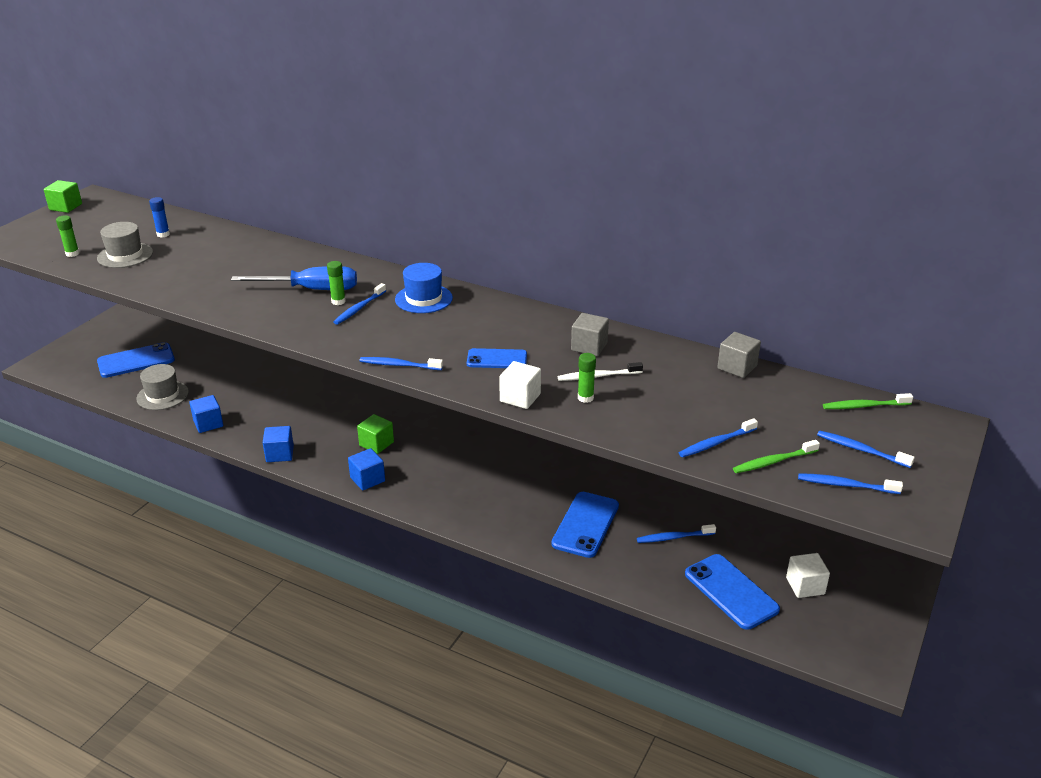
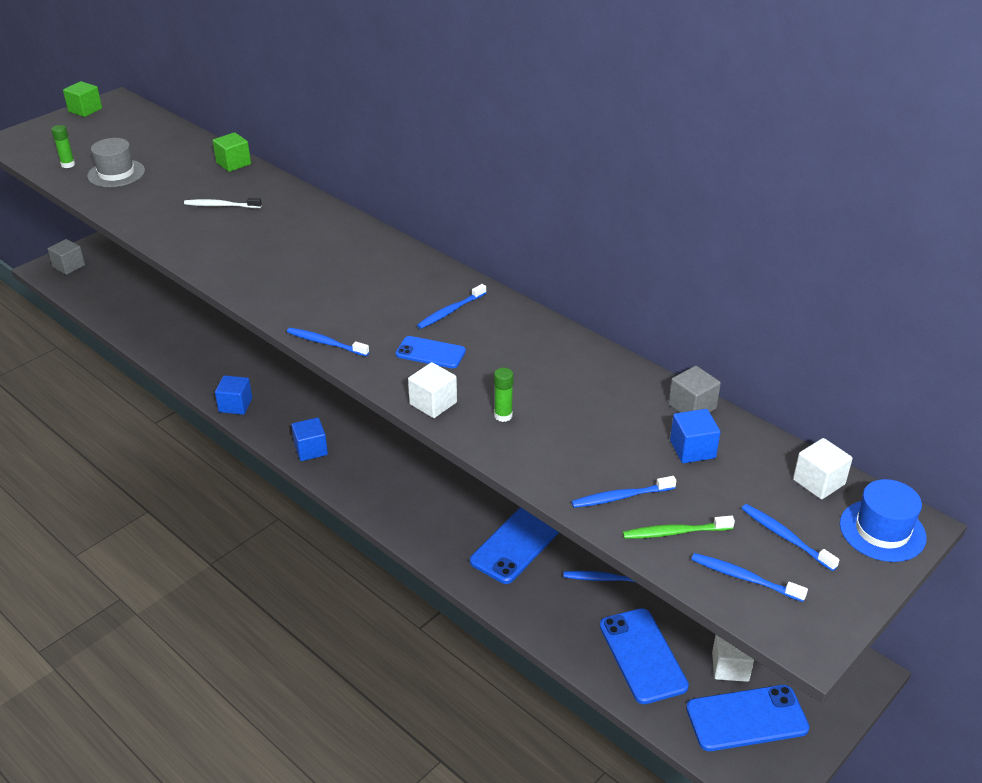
camera: 15 degrees right, 5 degrees up
blue phone [97,342,175,378] -> blue phone moved to [686,685,810,751]
grey hat [136,364,189,410] -> none
blue glue stick [149,197,170,238] -> none
blue cube [189,395,223,433] -> blue cube moved to [670,409,721,463]
blue screwdriver [231,266,357,290] -> none
green glue stick [327,261,346,305] -> none
blue toothbrush [333,283,386,325] -> blue toothbrush moved to [417,284,486,329]
green cube [357,414,394,454] -> green cube moved to [213,132,251,172]
blue hat [395,263,453,313] -> blue hat moved to [840,479,927,562]
white toothbrush [558,362,643,381] -> white toothbrush moved to [184,198,262,208]
grey cube [571,313,609,356] -> grey cube moved to [48,239,85,275]
green toothbrush [823,393,913,409] -> white cube [793,438,853,499]

